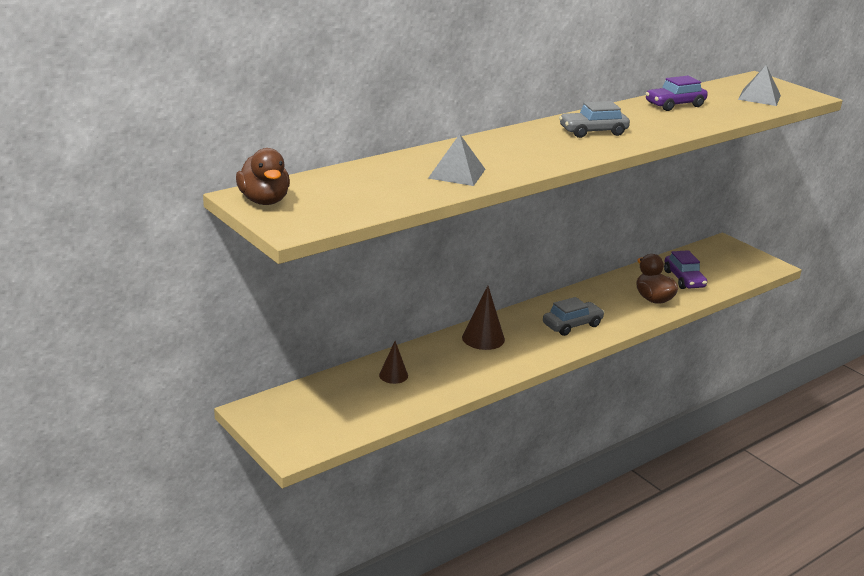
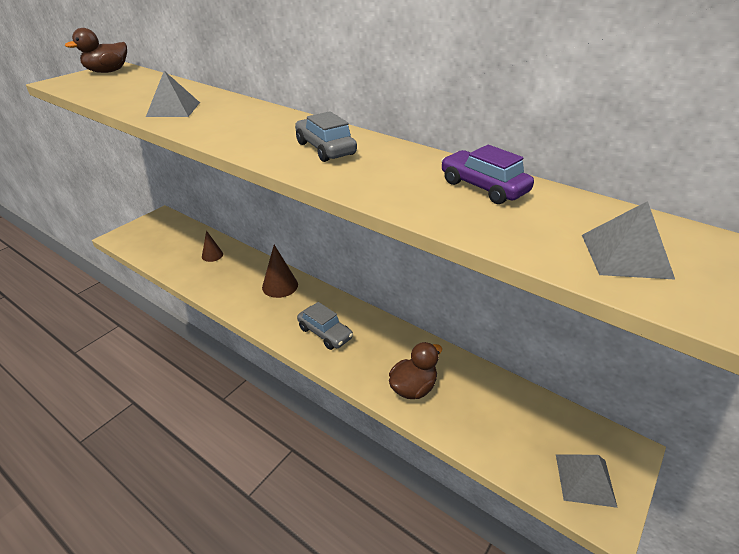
camera: 75 degrees right, 10 degrees up
purple car [664,250,707,289] -> none
none -> grey pyramid [556,454,618,508]

